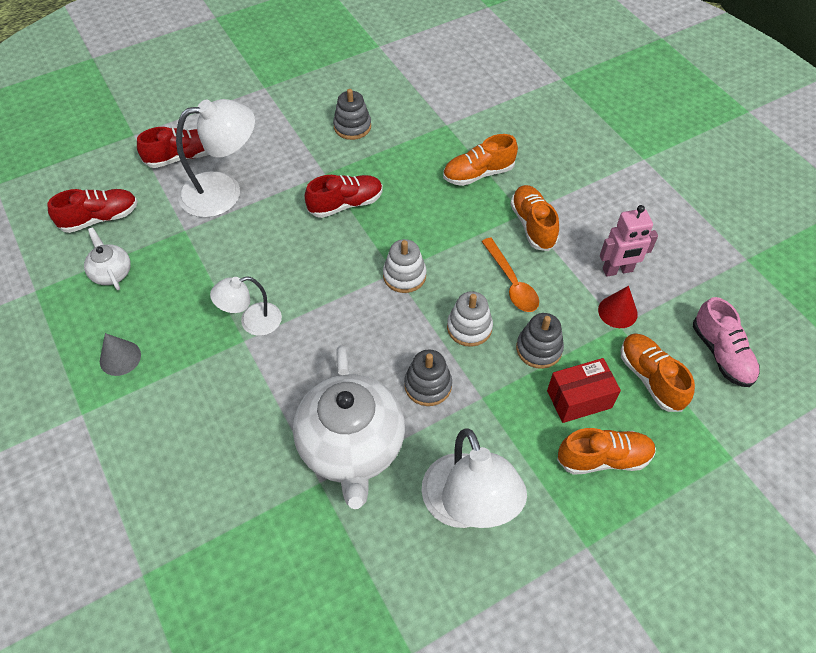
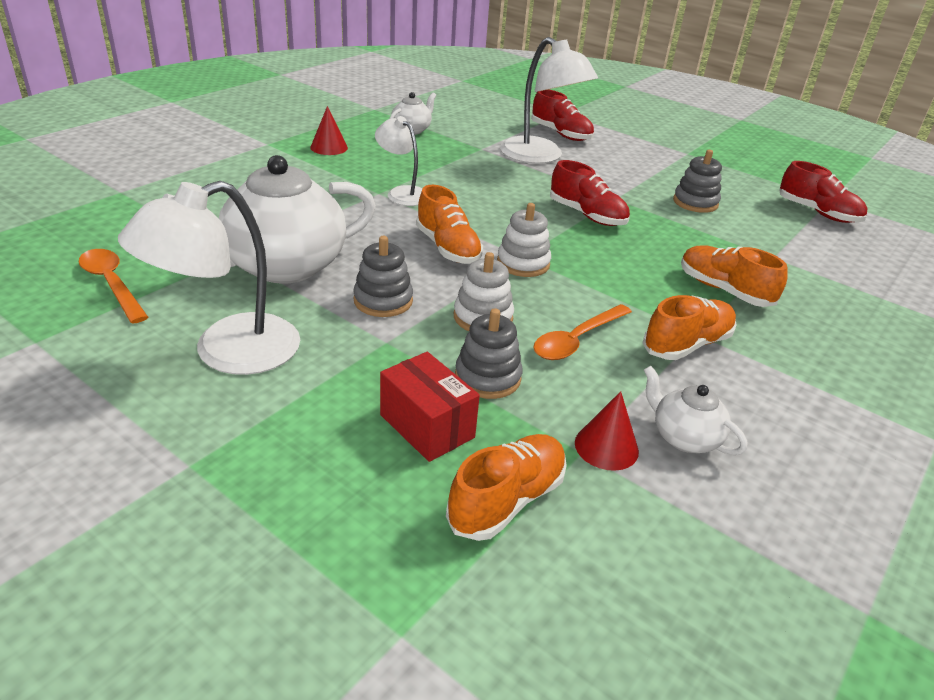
camera: 65 degrees right, 20 degrees down
red shoe [48,189,138,233] -> red shoe moved to [779,161,867,223]
grey cone [100,333,141,376] -> red cone [310,106,348,155]
orange shoe [557,428,656,475] -> orange shoe moved to [416,185,483,264]
pink robot [600,205,658,277] -> white teapot [644,366,747,455]
pink shoe [693,297,760,387] -> none
none -> orange spoon [79,249,148,324]

